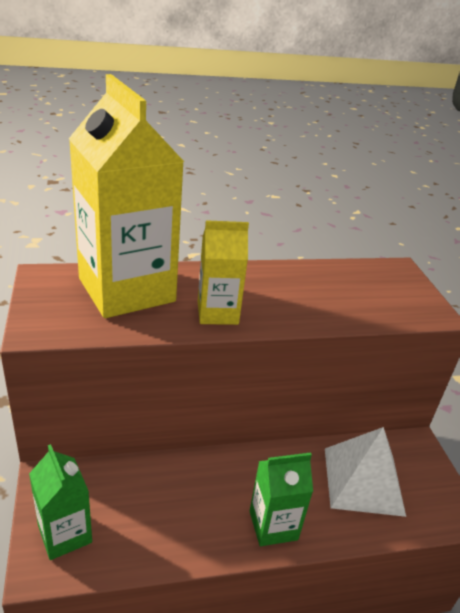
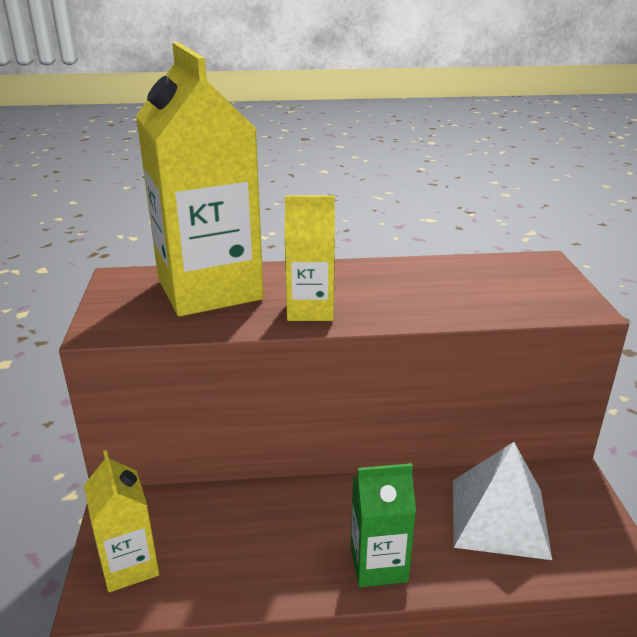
camera: 10 degrees right, 5 degrees down
green carton [29,444,92,560] -> yellow carton [84,450,159,592]

